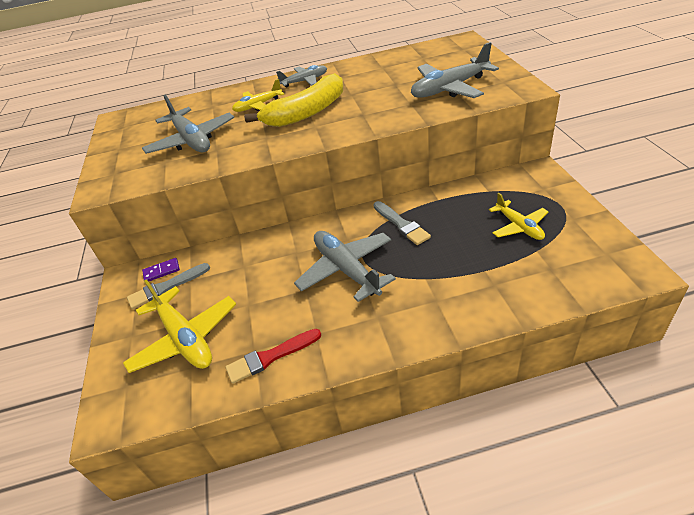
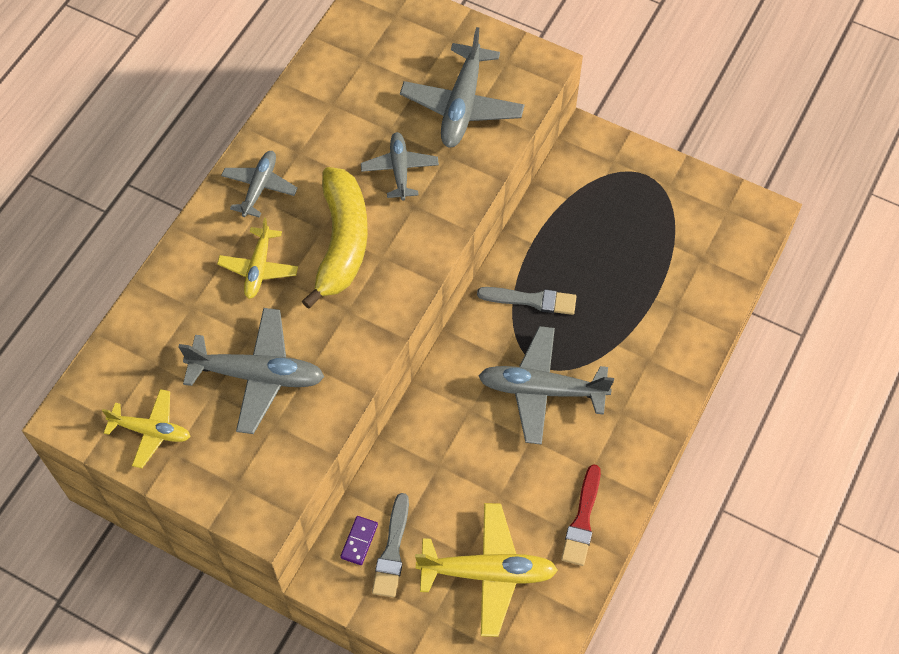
camera: 55 degrees left, 20 degrees up
yellow plane [489,193,549,240] -> yellow plane moved to [102,389,191,468]
none -> grey plane [361,132,439,201]

